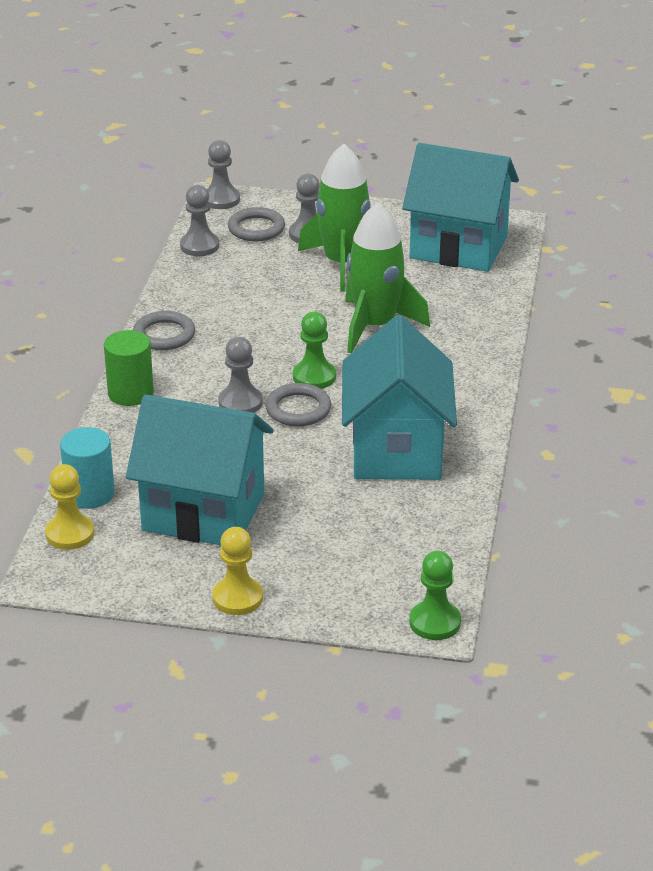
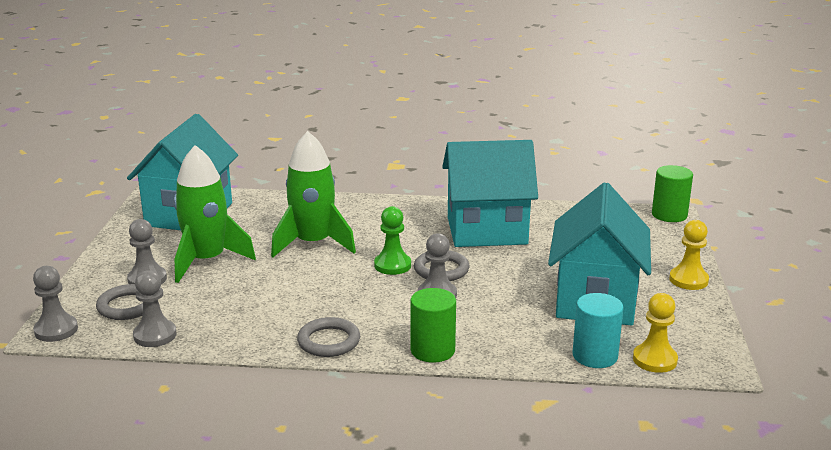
camera: 95 degrees left, 10 degrees down
green pawn [409,551,461,640] -> green cylinder [652,165,693,222]

